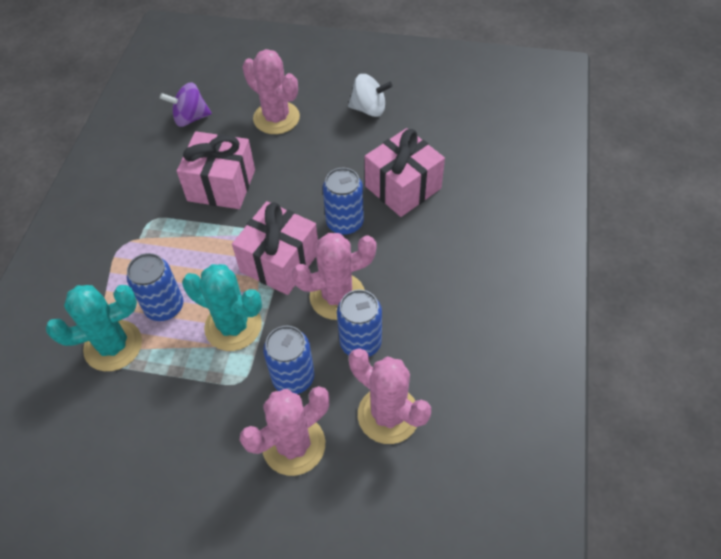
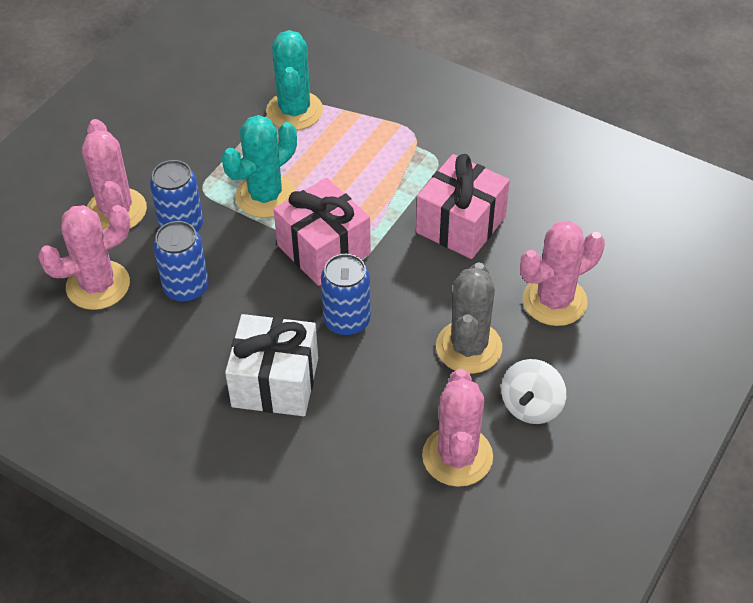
camera: 110 degrees right, 5 degrees down
blue can [127,253,183,321] -> none
purple spinning top [160,82,212,127] -> none
pink cactus [292,233,376,320] -> pink cactus moved to [422,369,493,487]
pink gift [365,128,445,217] -> none
none -> white gift [225,314,318,416]
none -> grey cactus [436,262,502,374]

